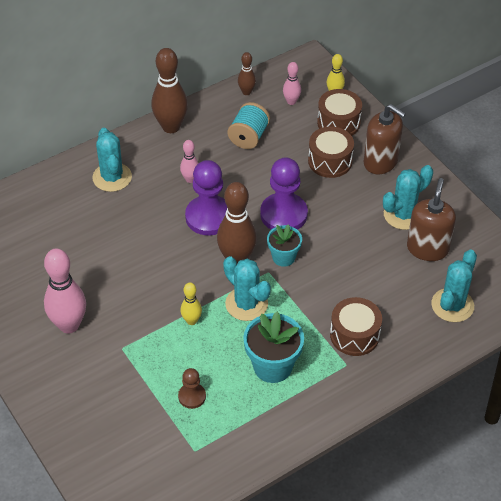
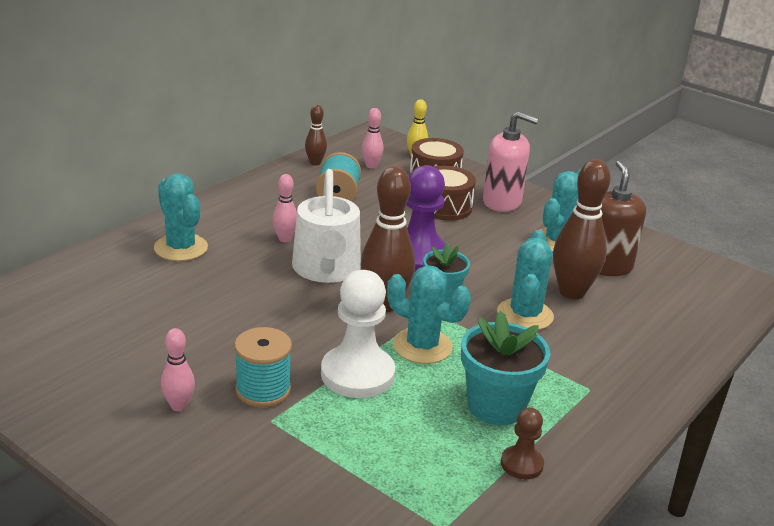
camera: 20 degrees left, 20 degrees down
pink bowling pin [44,249,86,334] -> pink bowling pin [161,328,195,411], size x0.52
brown bowling pin [151,48,188,133] -> brown bowling pin moved to [553,159,611,299]
brown pawn [178,368,206,409] -> brown pawn moved to [501,407,544,479]
yellow bowling pin [181,282,202,325] -> white pawn [321,270,395,398]
purple pawn [185,160,227,236] -> white watering can [292,169,361,283]
brown drum [330,297,382,356] -> none
brown soap dispenser [364,104,406,174] -> pink soap dispenser [483,111,539,212]
turquoise cactus [431,249,477,322] -> turquoise cactus moved to [497,230,554,330]
none -> turquoise spool [234,327,292,407]

